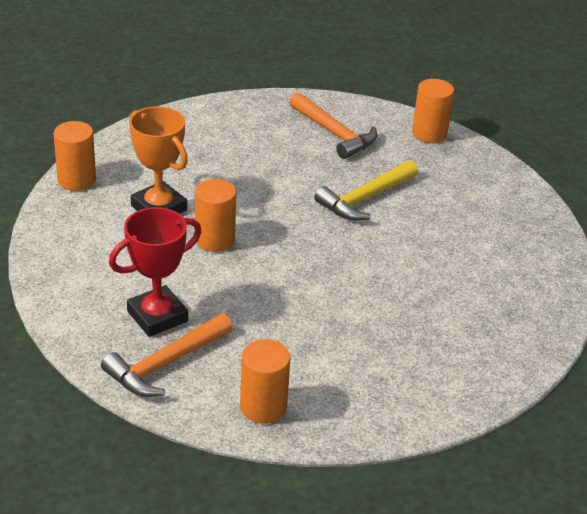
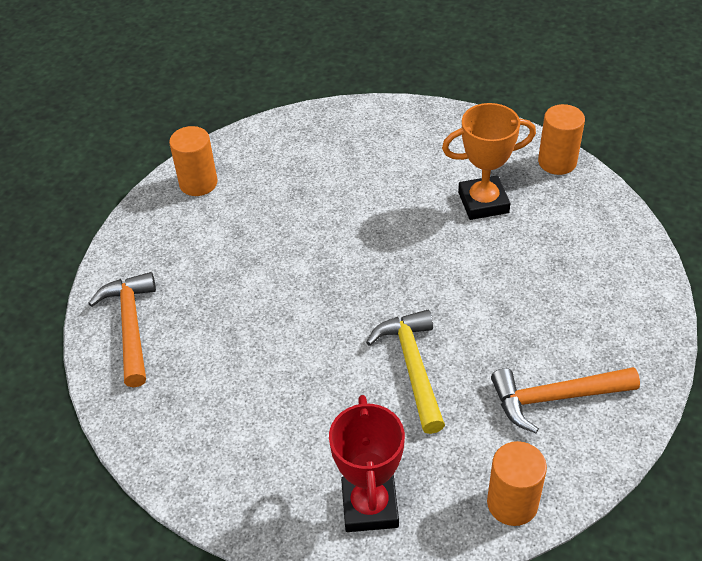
camera: 125 degrees right, 10 degrees up
orange hammer [101,313,233,397] -> orange hammer moved to [88,272,156,387]
red trophy [109,207,202,337] -> red trophy moved to [329,395,405,532]
orange cylinder [195,179,236,252] -> none

